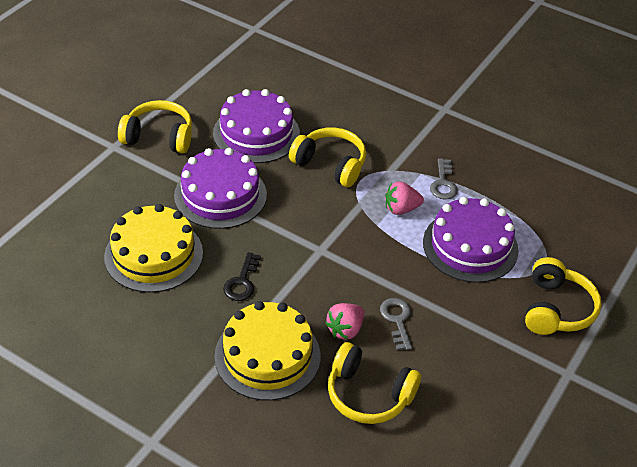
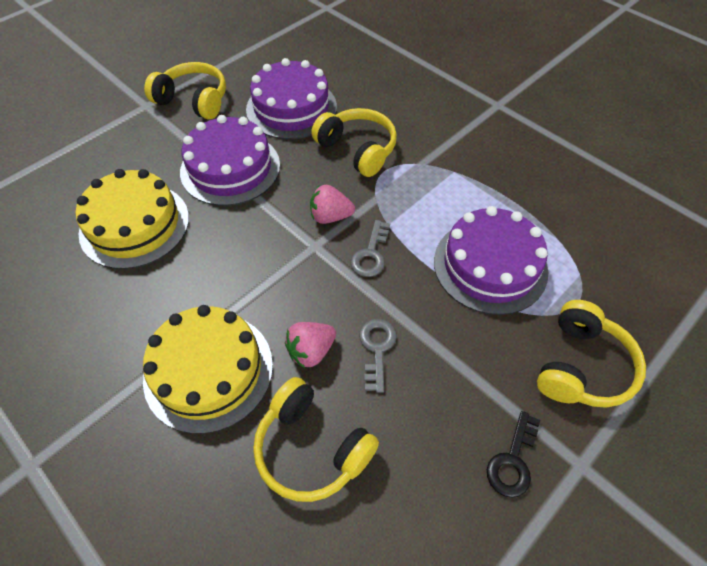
camera: 15 degrees right, 10 degrees up
black key [223,252,261,301] -> black key moved to [487,411,540,498]
pink strawberry [386,181,424,215] -> pink strawberry moved to [310,185,355,224]
grey key [430,158,458,200] -> grey key moved to [351,220,390,277]

